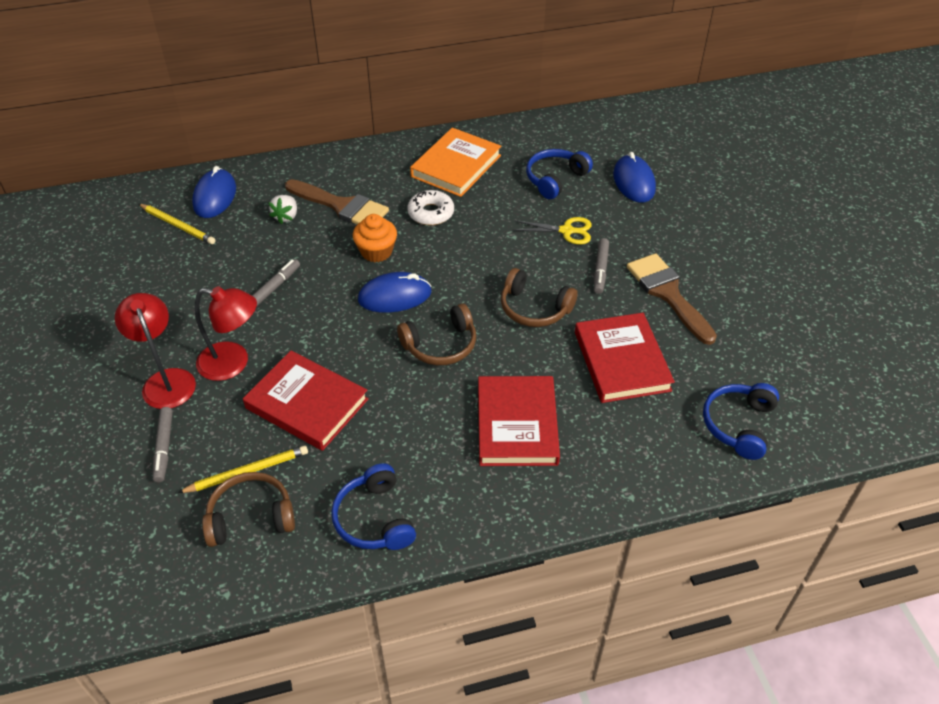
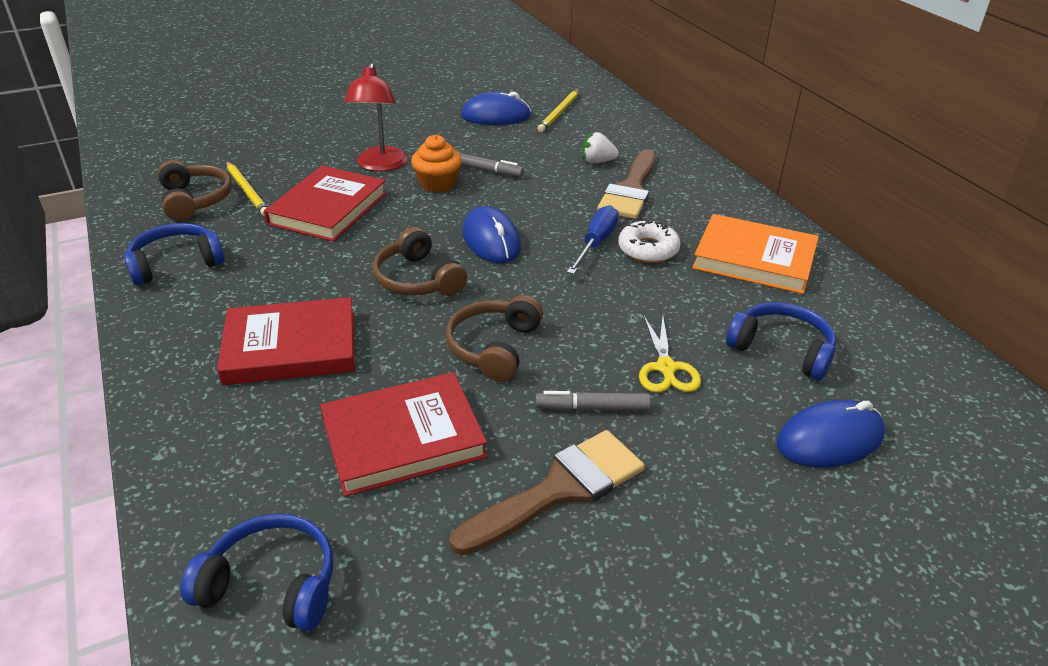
camera: 80 degrees right, 10 degrees down
red lamp [115,293,196,409] -> none
grey marker [153,407,173,482] -> none
blue mouse [192,166,236,218] -> blue mouse moved to [461,92,531,125]
orange cupcake [353,214,397,262] -> orange cupcake moved to [411,135,462,193]
none -> blue screwdriver [567,205,619,274]

